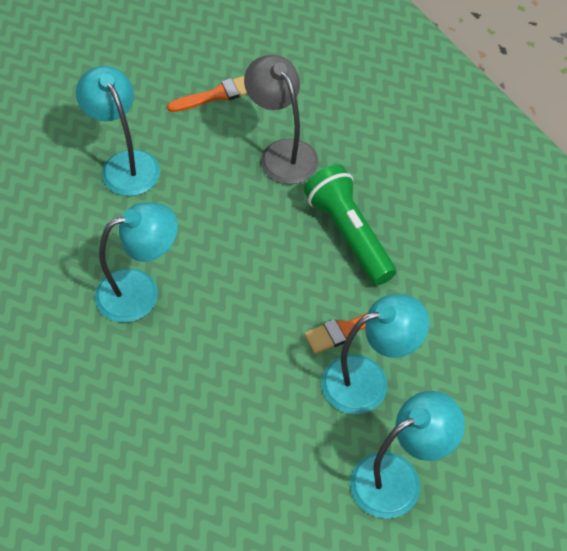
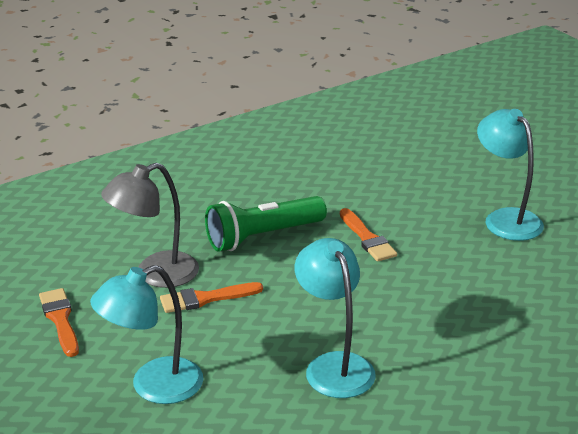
camera: 90 degrees left, 25 degrees down
turquoise lamp [321,294,430,414] -> none
none -> orange brush [160,282,263,313]

